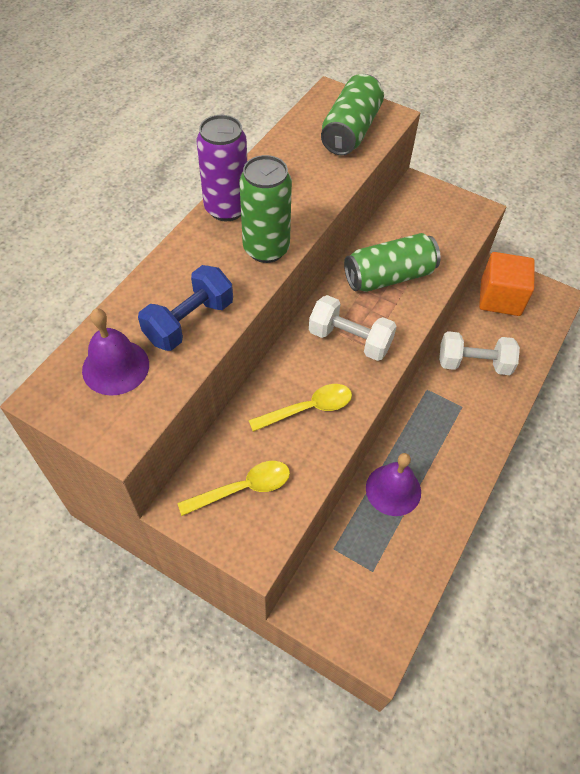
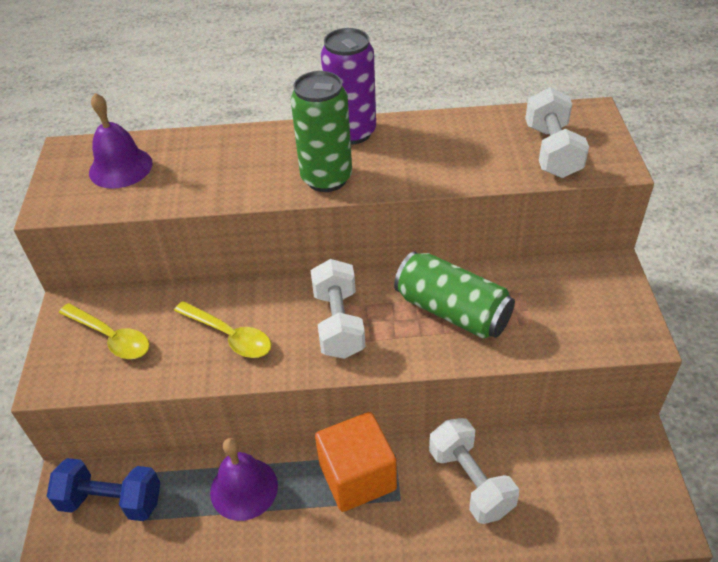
camera: 60 degrees right, 10 degrees down
blue dumbbell [138,265,233,351] -> blue dumbbell moved to [47,458,160,521]
green can [321,74,384,155] -> white dumbbell [525,87,589,178]
orange cube [479,252,535,316] -> orange cube moved to [315,412,397,512]

